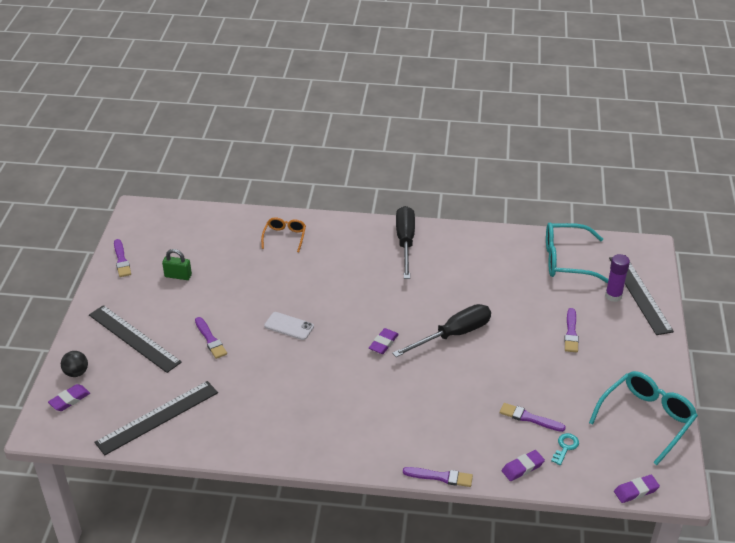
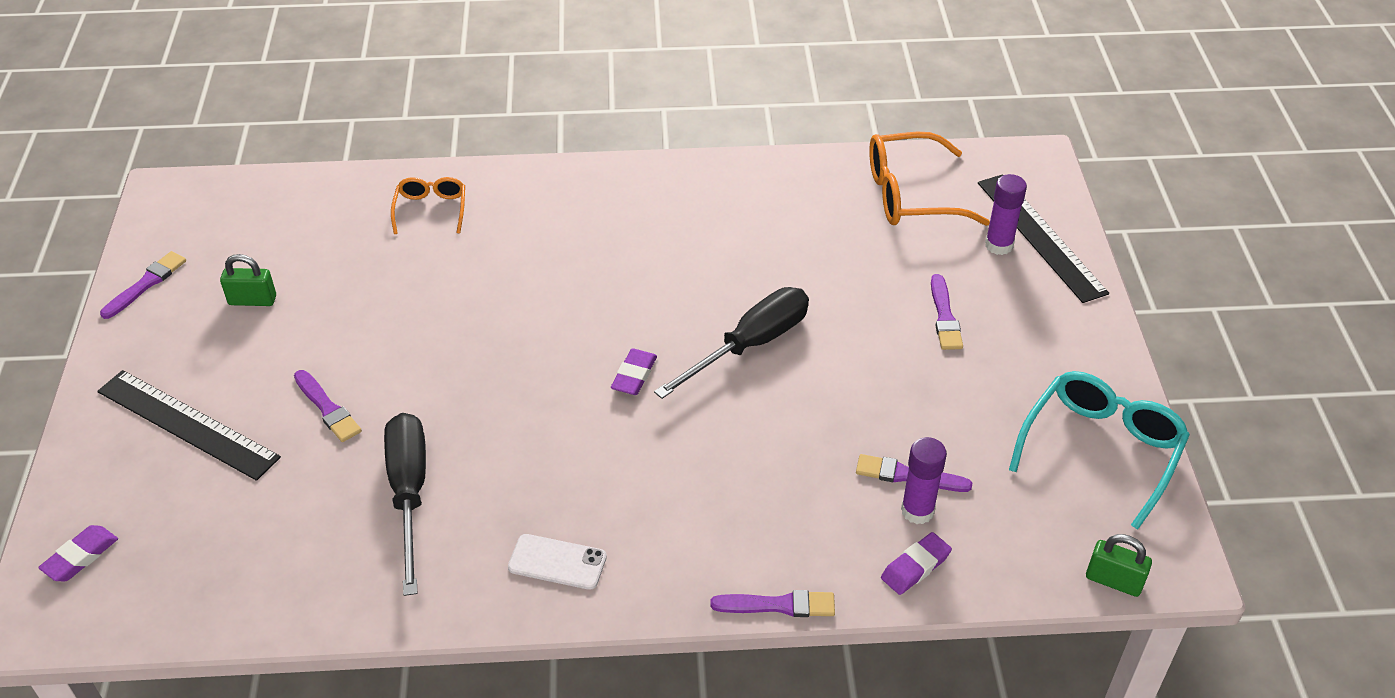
camera: 10 degrees left, 5 degrees up
black ball [61,351,88,377] -> none
black ruler [94,381,218,455] -> none
purple brush [114,239,131,277] -> purple brush turned 120 degrees counterclockwise [100,251,186,319]
white phone [264,312,314,340] -> white phone moved to [508,534,607,590]
black screwdriver [396,206,415,279] -> black screwdriver moved to [384,413,426,596]
turquoise glasses [546,222,609,283] -> orange glasses [869,132,990,226]
turquoise key [551,433,579,465] -> none
purple eraser [614,475,660,503] -> green padlock [1086,534,1152,597]
none -> purple glue stick [901,437,947,524]

